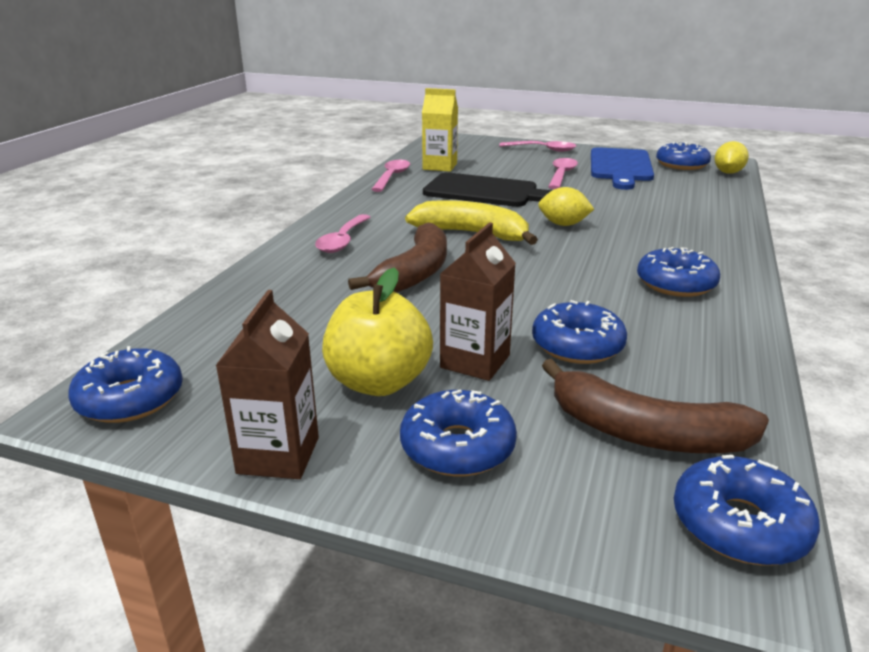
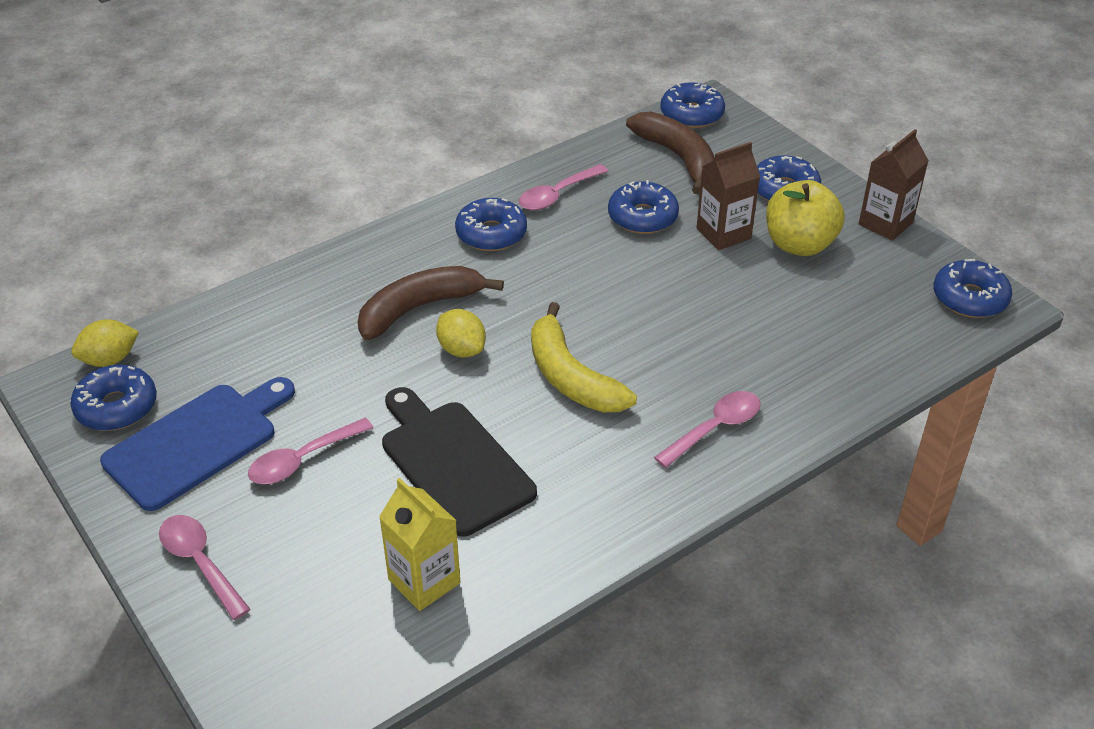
camera: 145 degrees left, 15 degrees up
brown banana [348,223,447,293] -> brown banana moved to [358,266,504,340]
pink spoon [371,160,410,192] -> pink spoon moved to [519,164,608,210]

